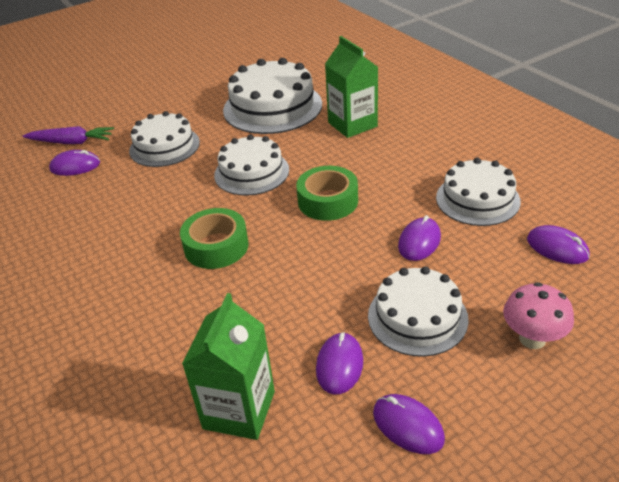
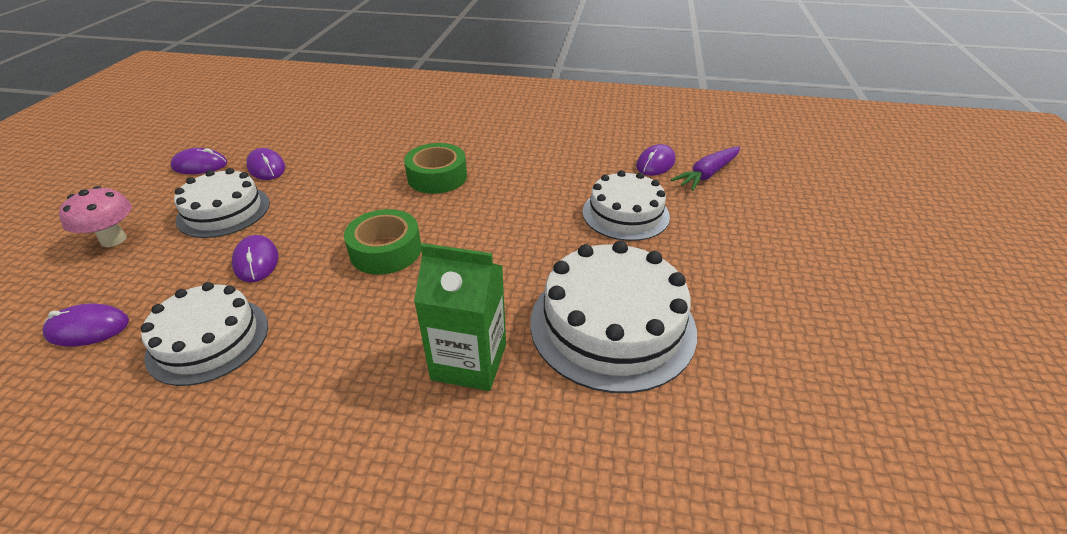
camera: 130 degrees right, 0 degrees up
green carton [182,293,275,440] -> none
white cake [214,134,289,195] -> none

